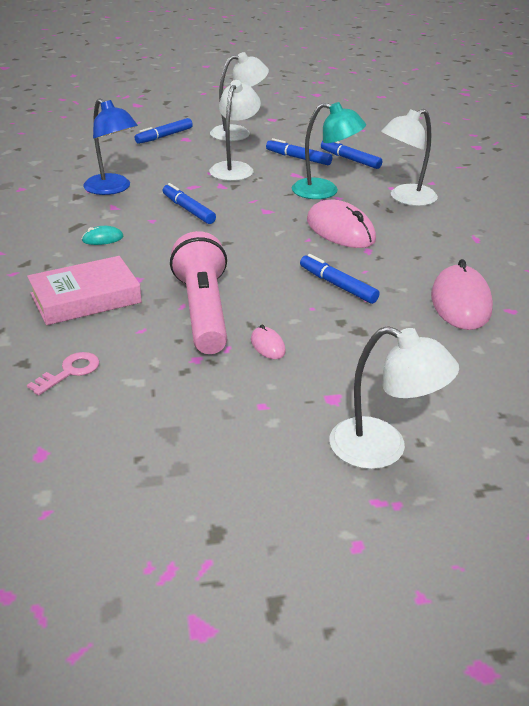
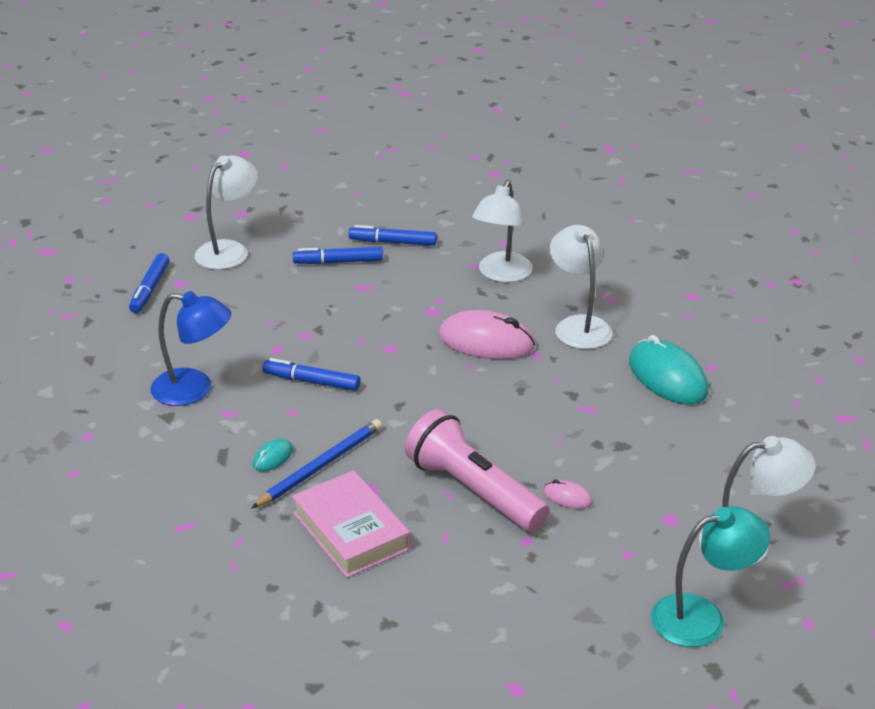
camera: 35 degrees left, 0 degrees up
pink book [27,256,142,325] -> pink book turned 60 degrees counterclockwise [292,470,410,578]
pink key [27,352,99,395] -> none
white lamp [209,80,261,181] -> white lamp moved to [550,225,613,349]
turquoise lamp [292,102,366,199] -> turquoise lamp moved to [651,506,770,647]
blue marker [300,254,379,304] -> none
pink mouse [431,259,493,330] -> turquoise mouse [629,335,708,405]
none -> blue pencil [252,419,382,508]

